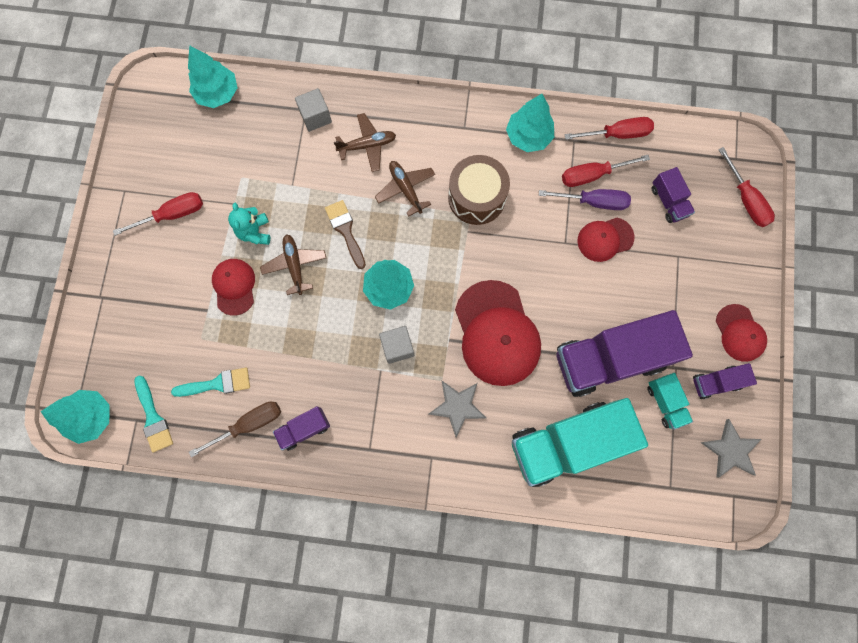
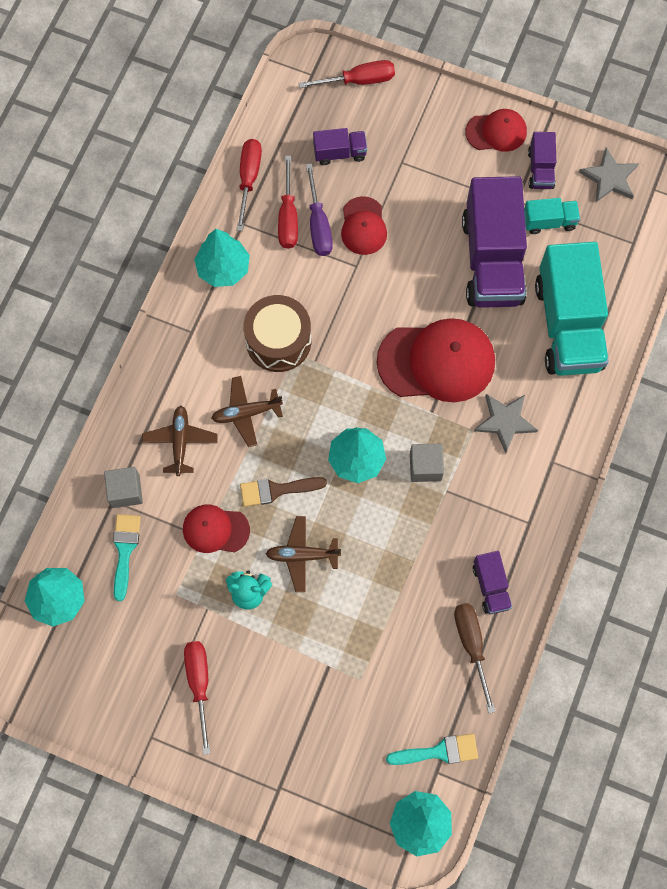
camera: 75 degrees left, 5 degrees down
turquoise brush [171,368,250,397] -> turquoise brush moved to [113,514,141,601]
red cap [212,259,255,316] -> red cap moved to [183,505,250,553]
purple screwdriver [539,189,631,210] -> purple screwdriver turned 150 degrees clockwise [306,164,333,256]

